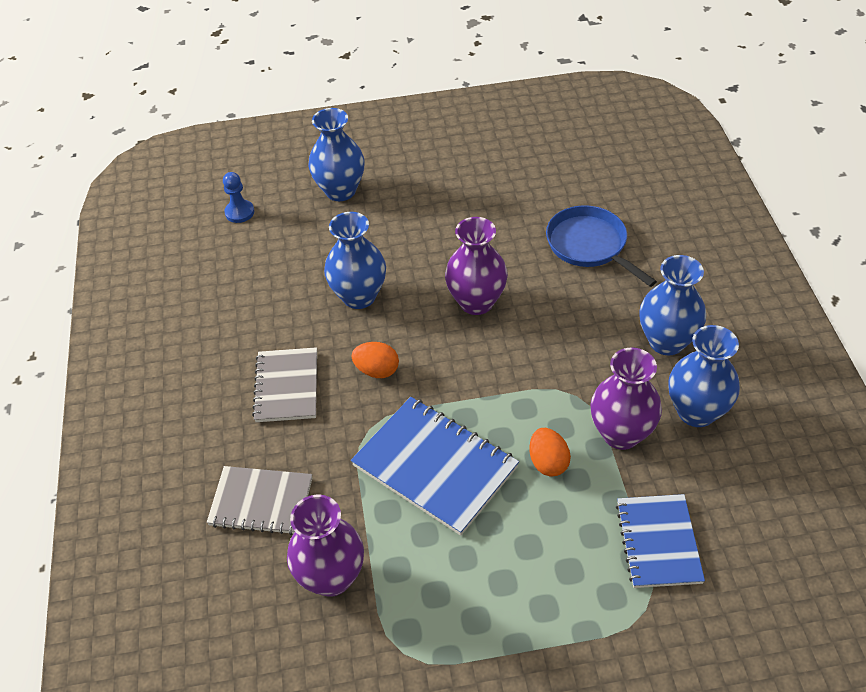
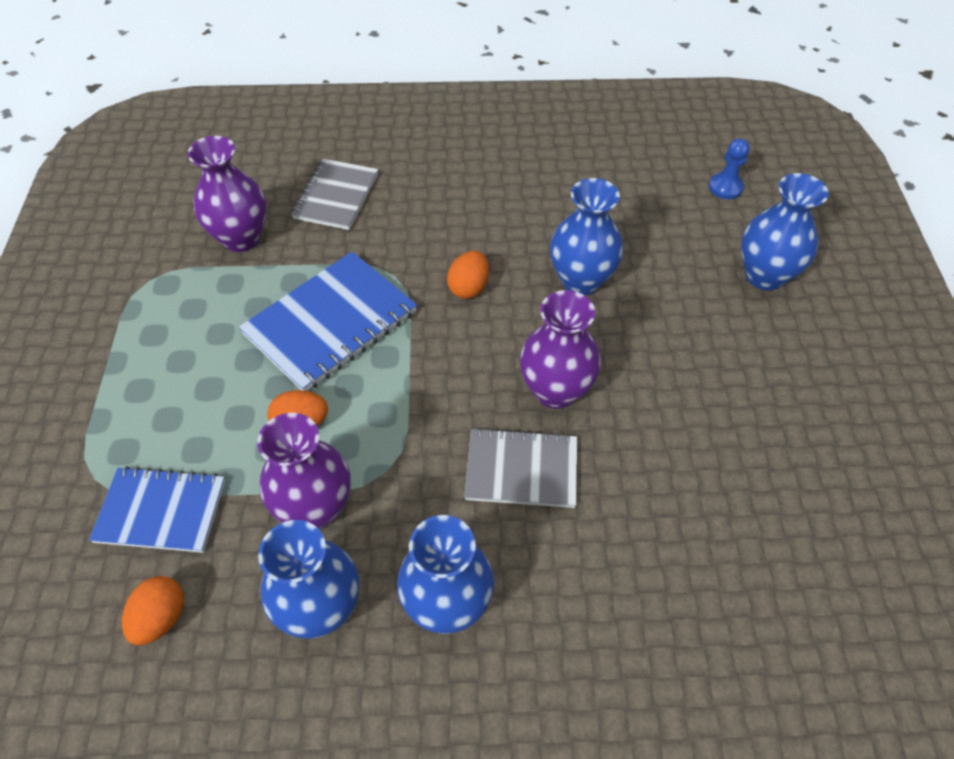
camera: 95 degrees right, 5 degrees up
grey notebook [252,347,317,422] -> grey notebook moved to [464,428,577,508]
blue pan [546,205,657,287] -> none
none -> orange egg [122,576,184,645]

